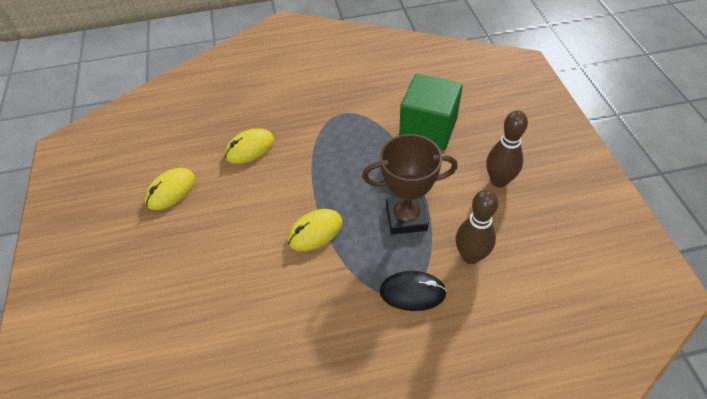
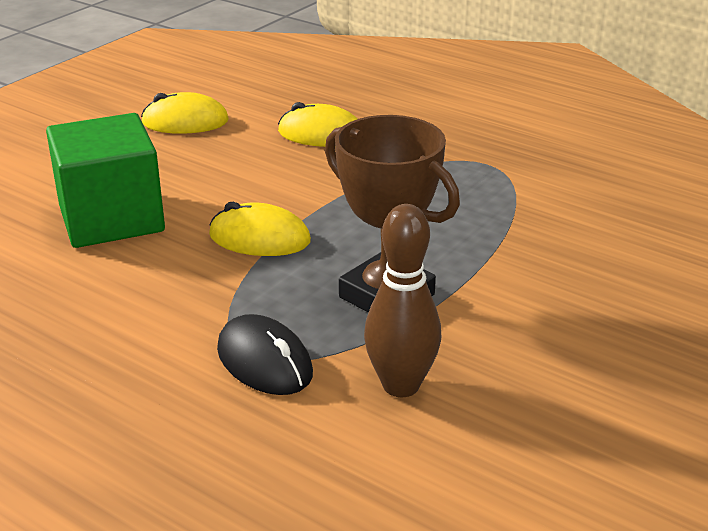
camera: 45 degrees right, 20 degrees down
green cube [399,74,463,150] -> green cube moved to [46,113,165,248]
brown bowling pin [486,110,528,188] -> none

